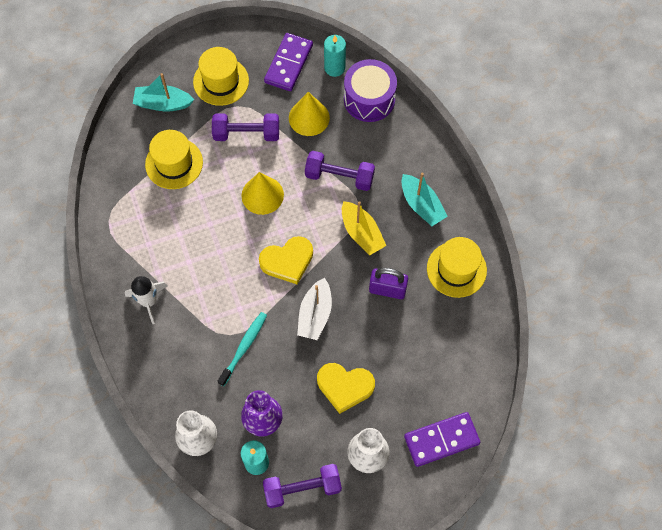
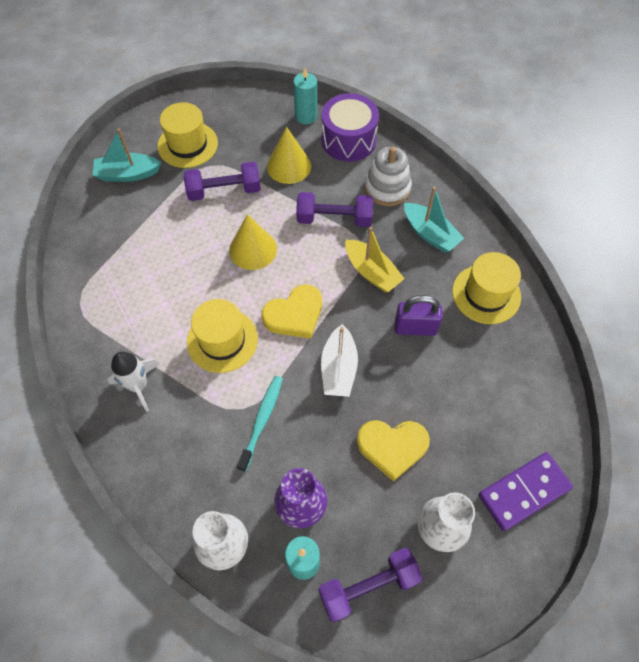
camera: 10 degrees left, 5 degrees down
yellow hat [145,130,203,189] -> yellow hat moved to [187,299,258,373]
purple domino [264,33,313,91] -> none
none -> white stacking toy [364,147,412,206]

